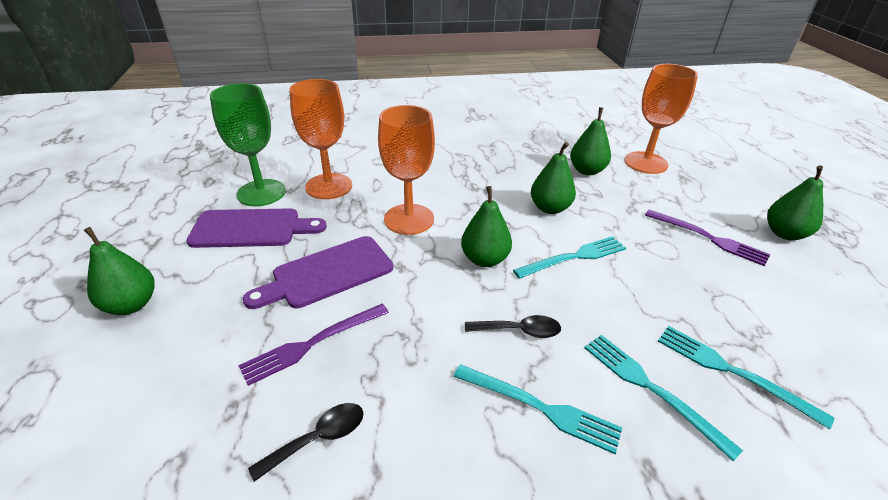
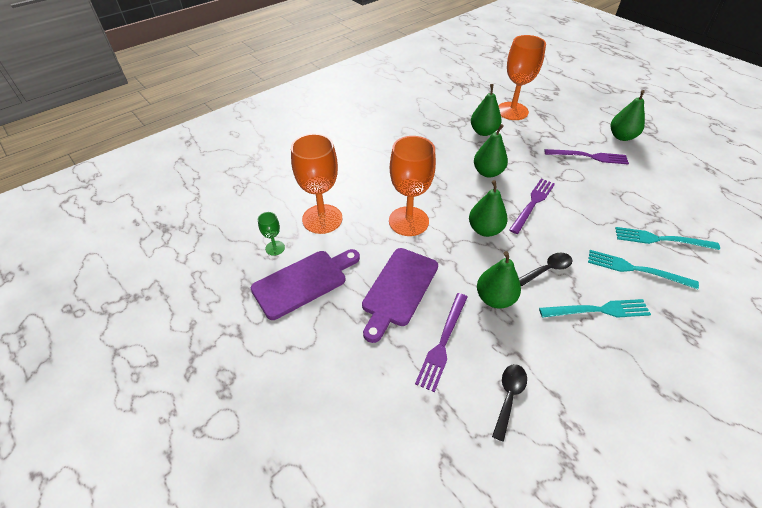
camera: 30 degrees left, 10 degrees up
green pear [84,227,155,315] -> green pear moved to [477,251,521,309]
green goblet [210,83,286,206] -> green goblet [258,212,285,256], size x0.45
turquoise fork [513,236,626,279] -> purple fork [509,179,555,234]

